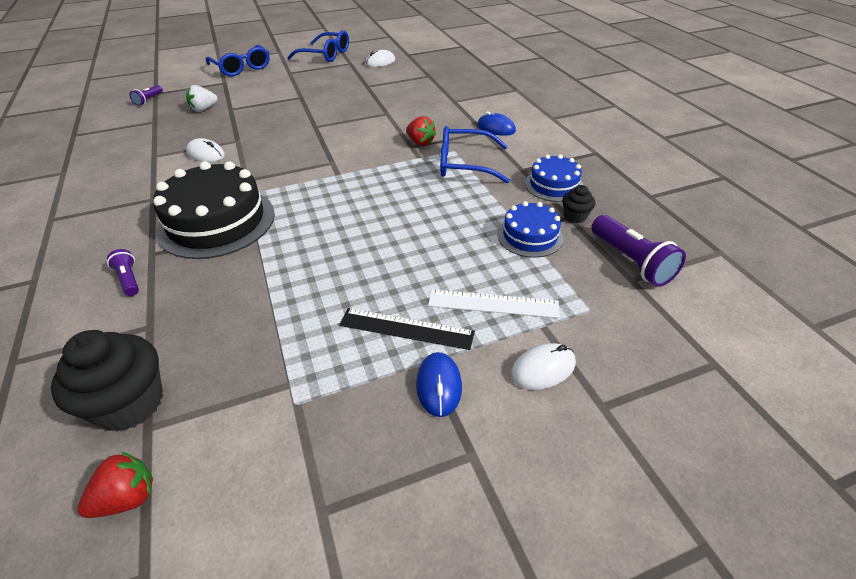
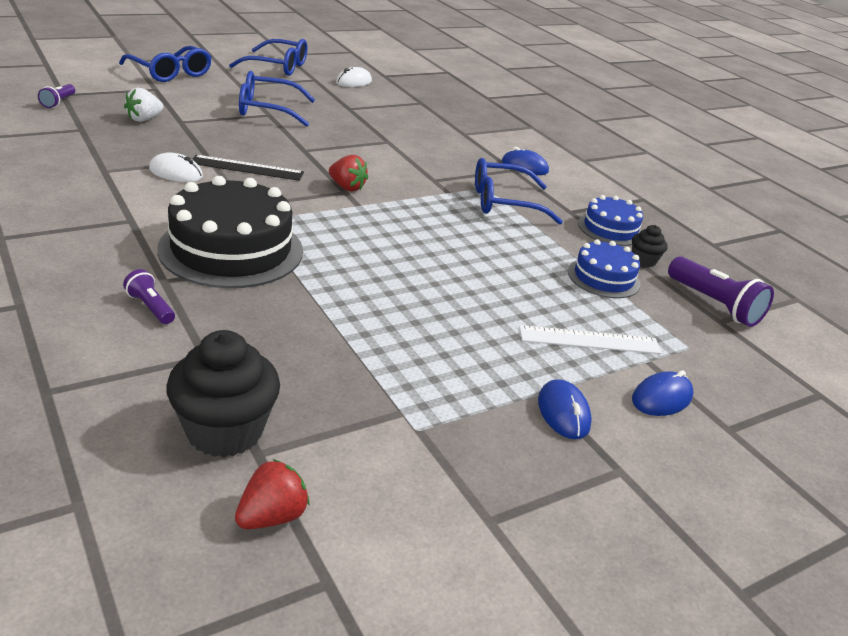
camera: 15 degrees left, 10 degrees down
black ruler [339,308,475,350] -> black ruler moved to [192,155,304,181]
red strawberry [406,116,436,146] -> red strawberry moved to [329,155,368,191]
white mouse [511,343,576,390] -> blue mouse [632,371,693,416]
none -> blue glasses [239,71,315,127]

